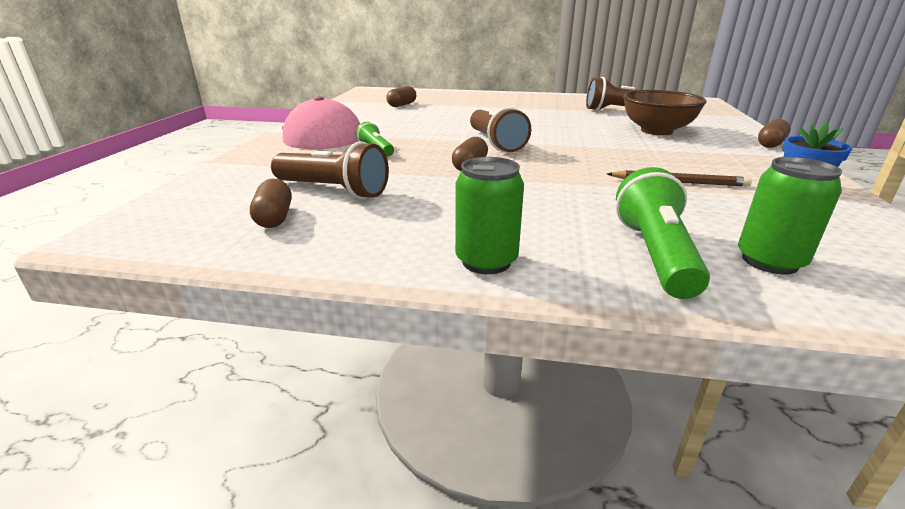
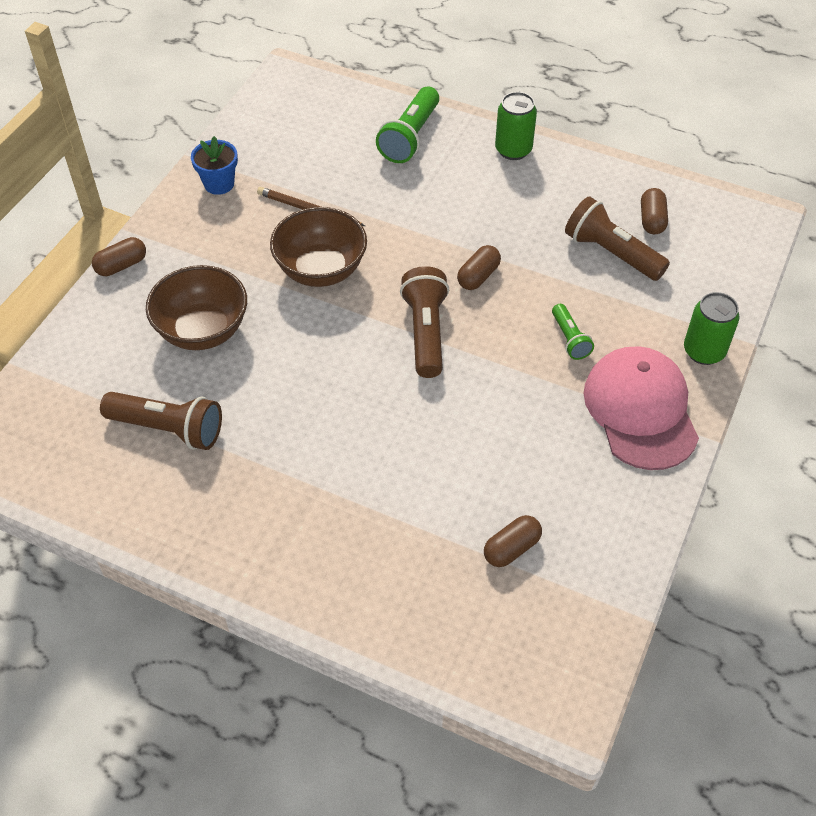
camera: 165 degrees left, 25 degrees up
green can [738,157,842,274] -> green can moved to [684,292,740,365]
none -> brown bowl [270,207,367,287]

